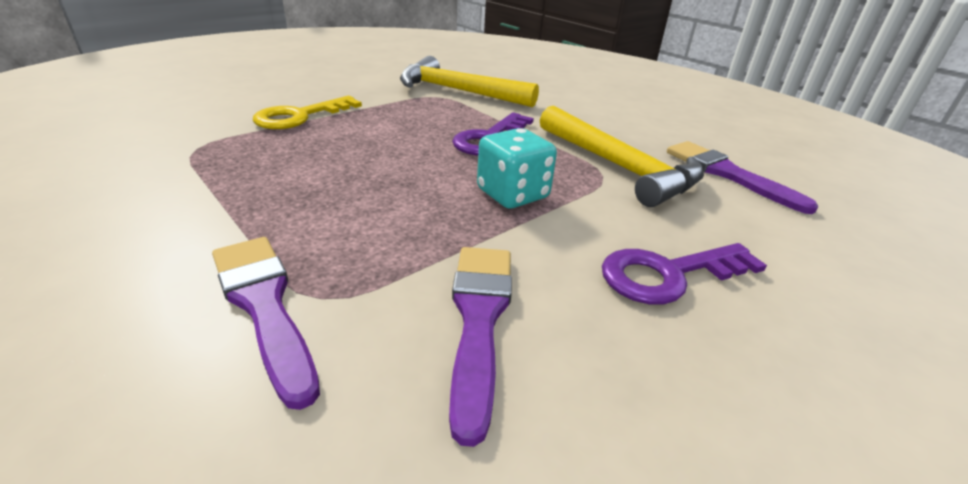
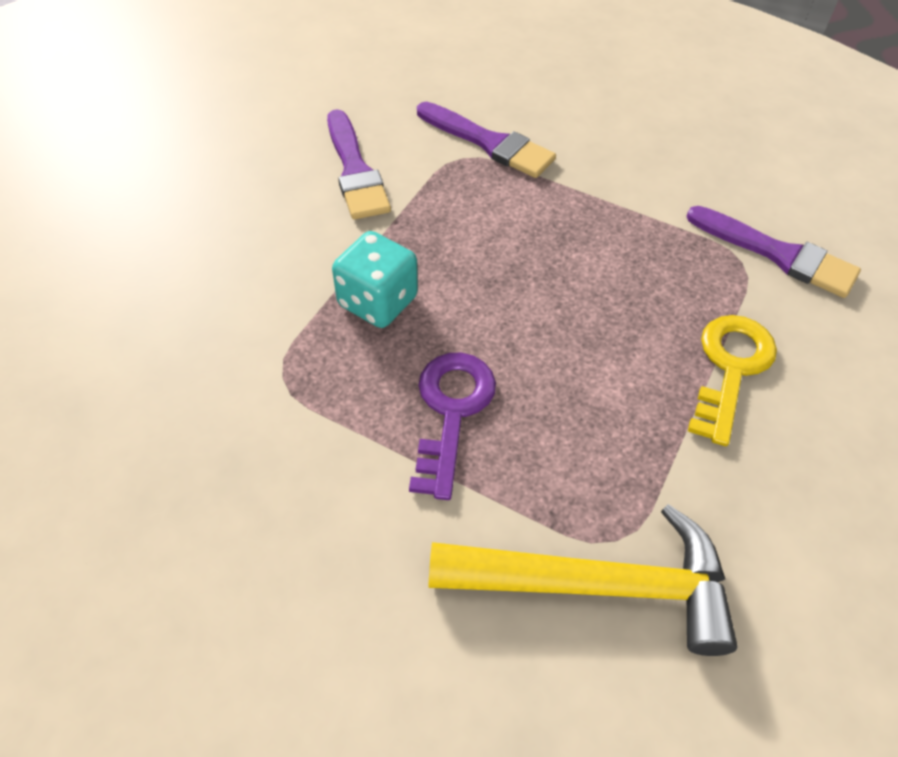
camera: 160 degrees right, 20 degrees up
yellow hammer [540,106,704,207] -> none
purple key [602,243,767,305] -> none
purple brush [667,141,819,214] -> purple brush moved to [687,206,861,298]

